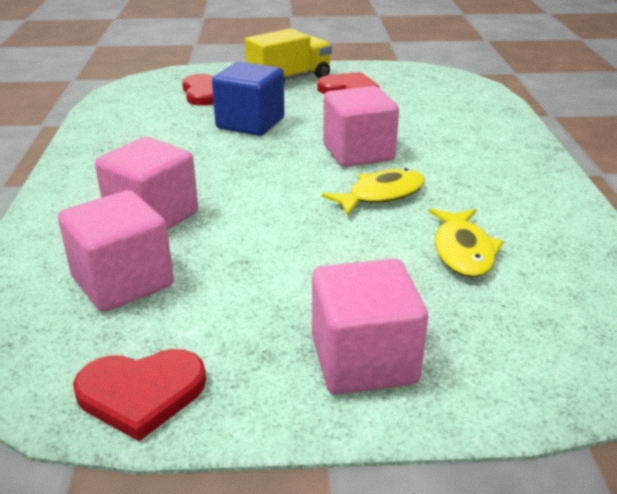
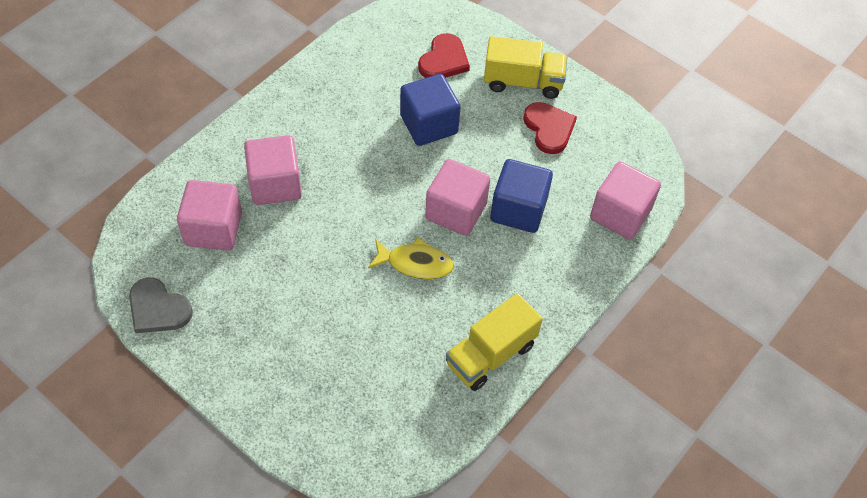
camera: 40 degrees right, 25 degrees up
red heart [73,349,206,441] -> grey heart [129,277,193,333]
pink cube [312,259,428,395] -> pink cube moved to [590,162,661,239]
yellow fish [429,209,504,277] -> none
none -> yellow truck [446,293,543,391]
none -> blue cube [490,159,553,233]

